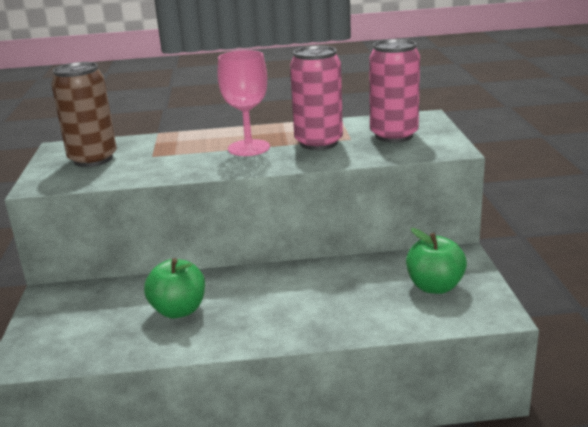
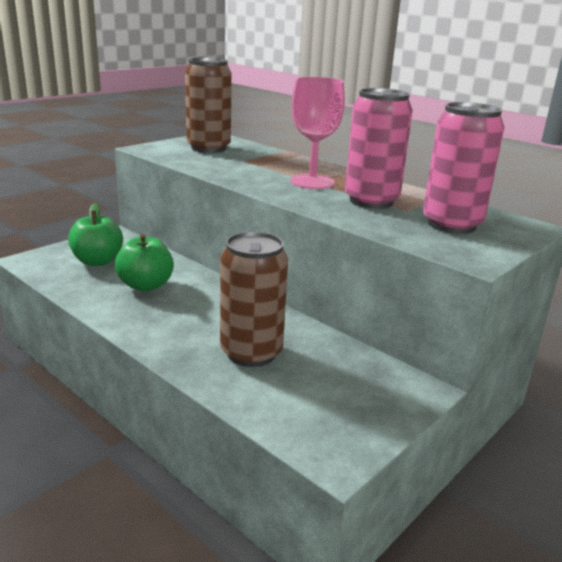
camera: 45 degrees right, 0 degrees up
green apple [406,228,467,294] -> green apple moved to [68,203,123,266]
none -> brown can [220,232,288,367]

